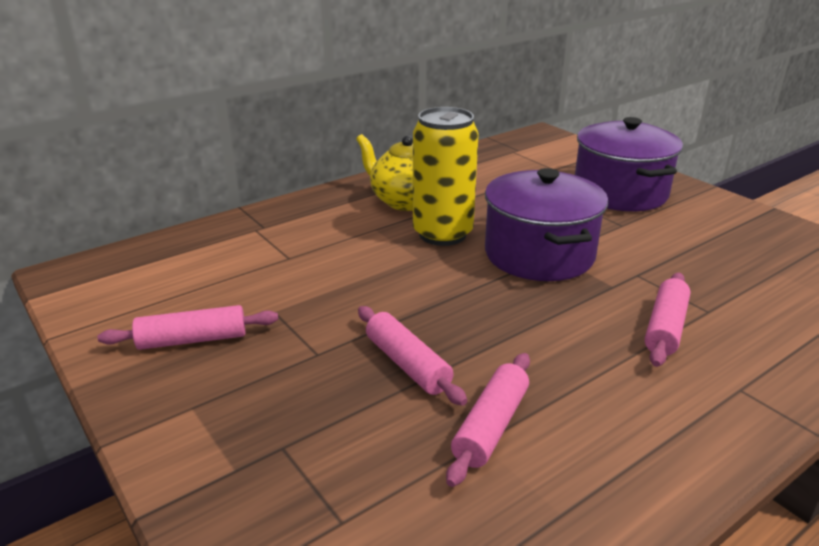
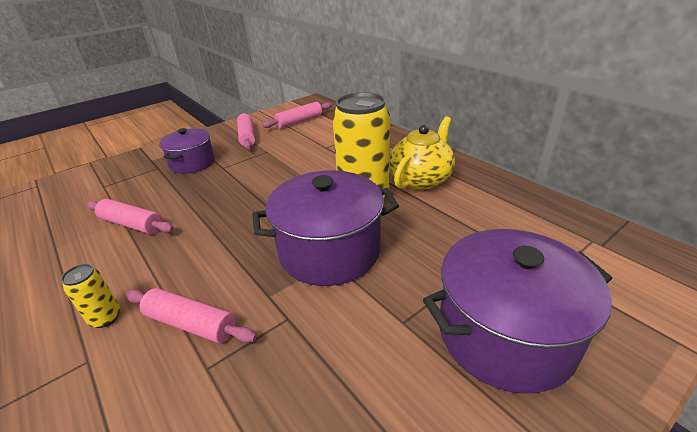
camera: 90 degrees right, 5 degrees up
pink rolling pin [358,306,467,406] -> pink rolling pin moved to [262,102,332,128]
none -> yellow can [61,264,120,328]
none -> purple pot [159,128,215,174]

